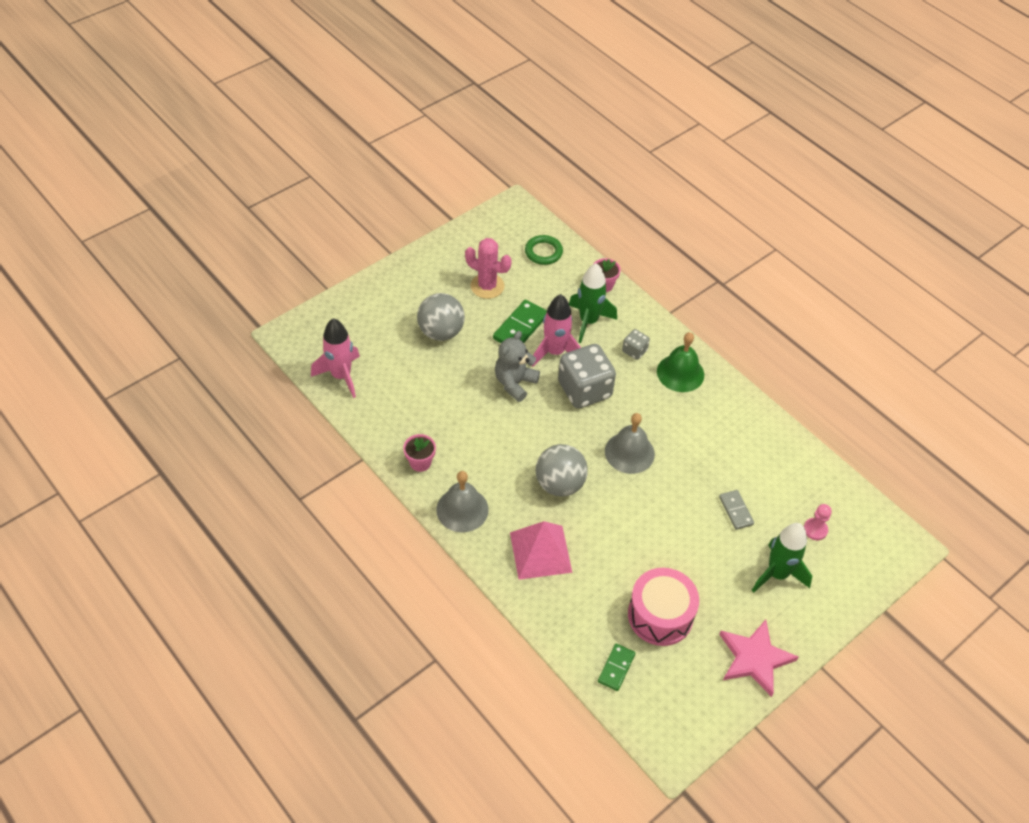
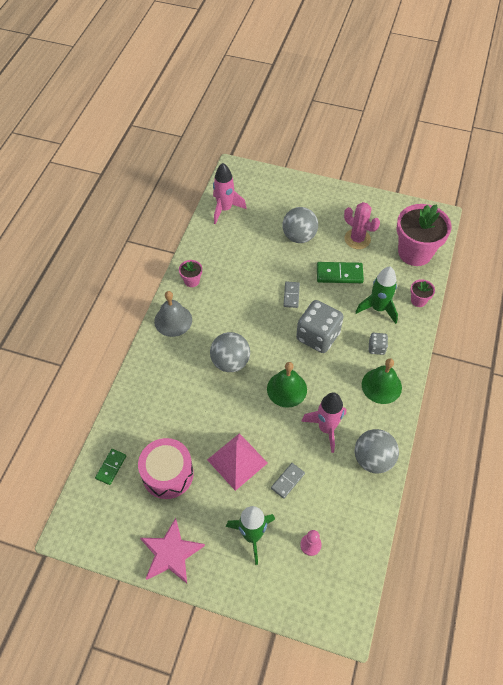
camera: 60 degrees right, 5 degrees up
pink cactus [465,238,511,299] -> pink cactus turned 45 degrees counterclockwise [344,202,380,249]
grey teddy bear [495,331,540,402] -> grey domino [283,281,300,308]
pink pyramid [510,521,572,580] -> pink pyramid moved to [207,433,268,491]
green ring [525,235,563,265] -> pink flower pot [396,204,452,266]
pink rocket [531,294,581,367] -> pink rocket moved to [301,392,346,453]
green domino [598,644,635,691] -> green domino turned 60 degrees counterclockwise [95,449,126,485]
grey bell [605,413,655,474] -> green bell [267,362,307,408]
none -> grey ball [355,429,399,474]

